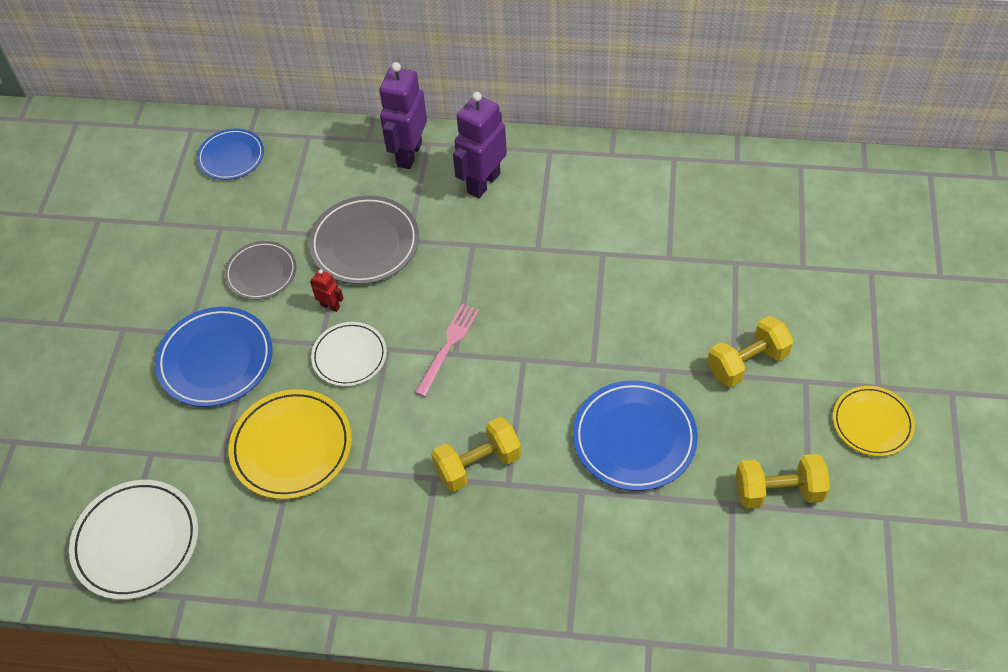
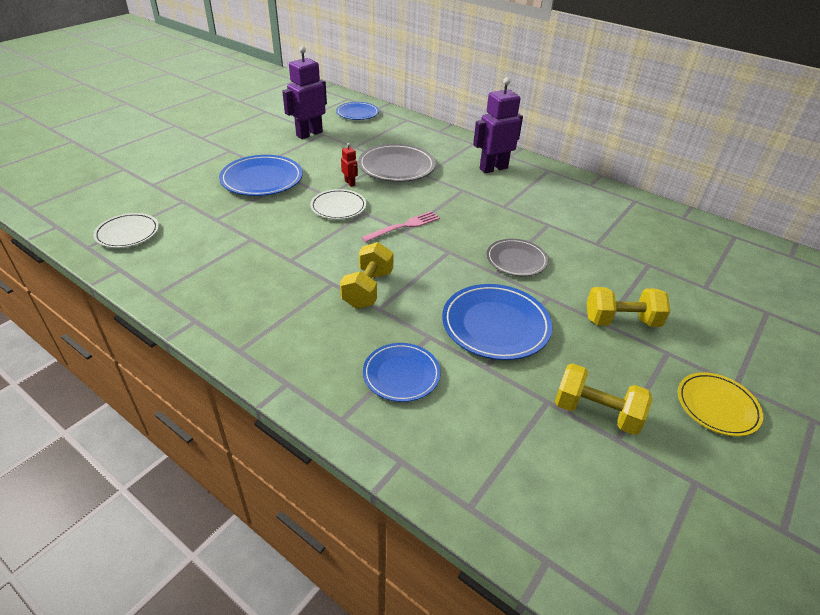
camera: 25 degrees right, 15 degrees down
white plate [69,480,198,600] -> white plate [93,213,159,248], size x0.64
grey plate [224,241,297,300] -> grey plate moved to [486,239,548,276]
yellow plate [228,389,352,499] -> none
purple robot [379,62,427,169] -> purple robot moved to [282,46,327,139]
yellow dumbbell [431,417,521,492] -> yellow dumbbell turned 75 degrees counterclockwise [340,242,394,309]
none -> blue plate [363,343,441,402]

